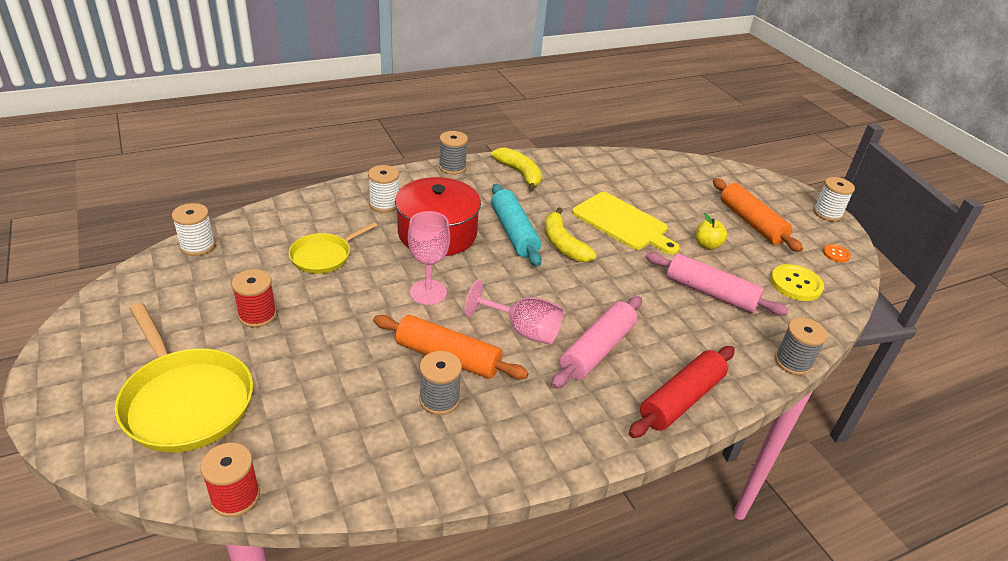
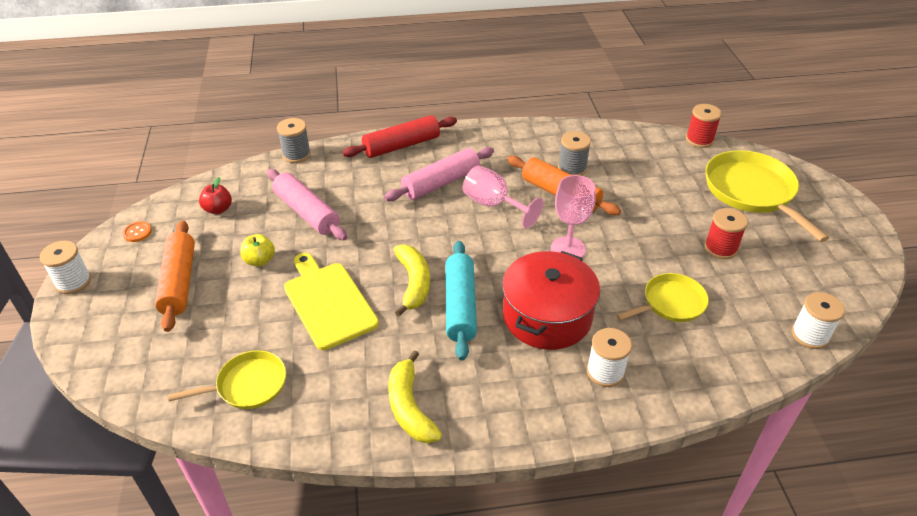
camera: 160 degrees left, 5 degrees up
grey spool [439,131,468,175] -> none
yellow button [770,264,824,301] -> red apple [199,177,232,214]
none -> yellow pan [168,350,286,409]

